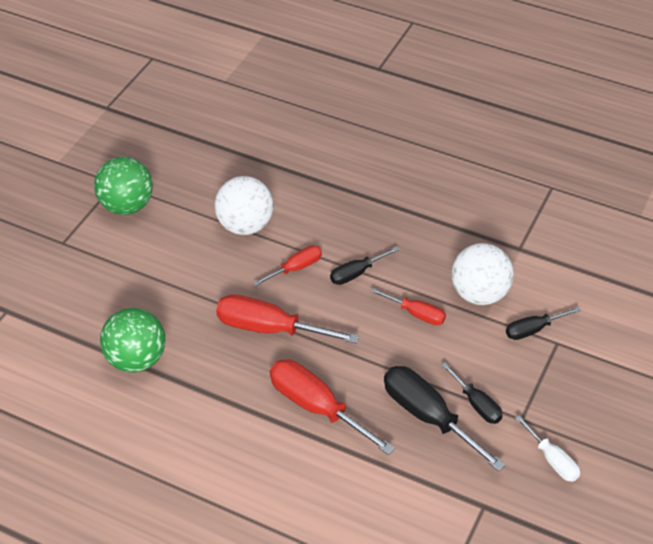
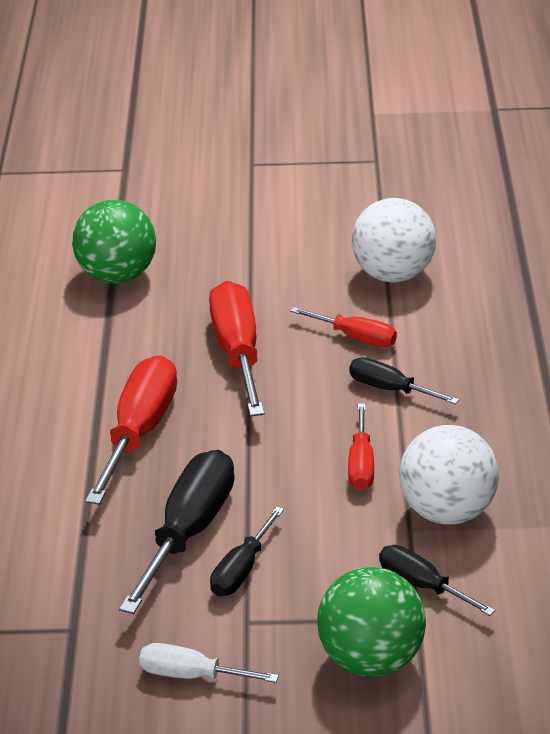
camera: 65 degrees right, 10 degrees down
green ball [94,157,153,215] -> green ball moved to [317,567,426,677]
white screwdriver [515,415,580,482] -> white screwdriver turned 75 degrees clockwise [139,643,279,683]

